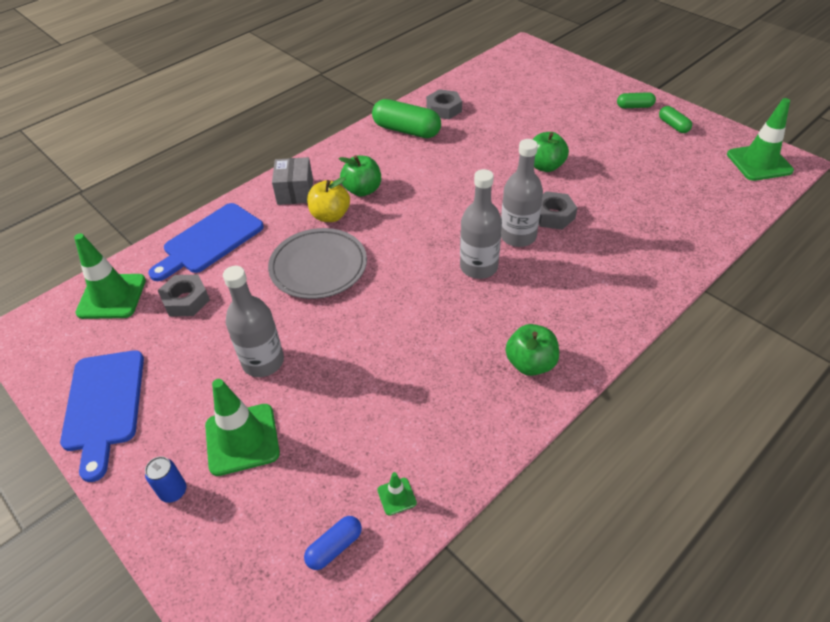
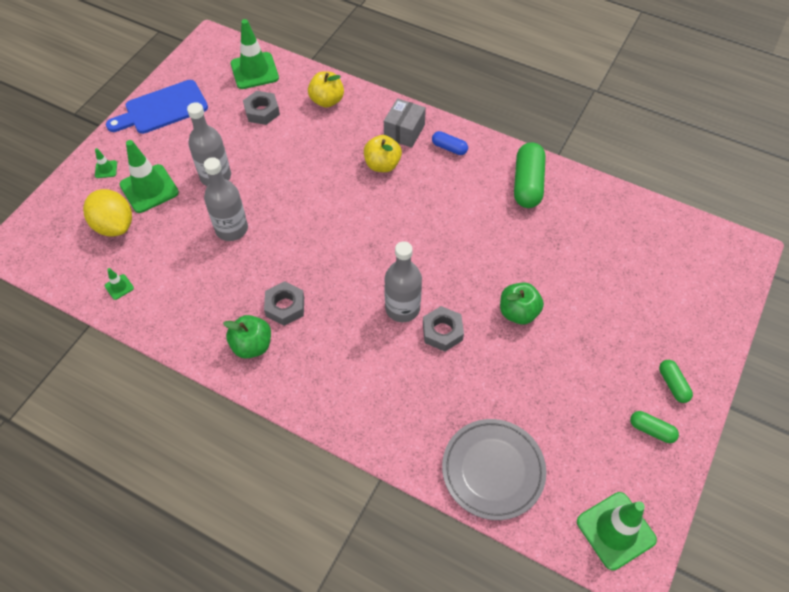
camera: 70 degrees right, 10 degrees up
blue can [145,456,186,503] -> green traffic cone [95,148,117,178]
blue cutting board [149,203,264,281] -> yellow apple [308,71,344,108]
grey plate [268,228,367,299] -> grey plate moved to [442,419,546,520]
grey box [272,157,313,205] -> grey box turned 45 degrees counterclockwise [384,98,426,148]
blue capsule [304,516,362,570] -> blue capsule moved to [432,131,468,155]
green apple [339,155,381,197] -> none
grey nut [426,89,462,119] -> grey nut moved to [264,281,304,326]
grey bottle [460,169,502,279] -> grey bottle moved to [204,157,248,241]
green capsule [659,106,692,133] -> green capsule turned 75 degrees clockwise [630,411,679,443]
none -> yellow lemon [83,189,132,236]

